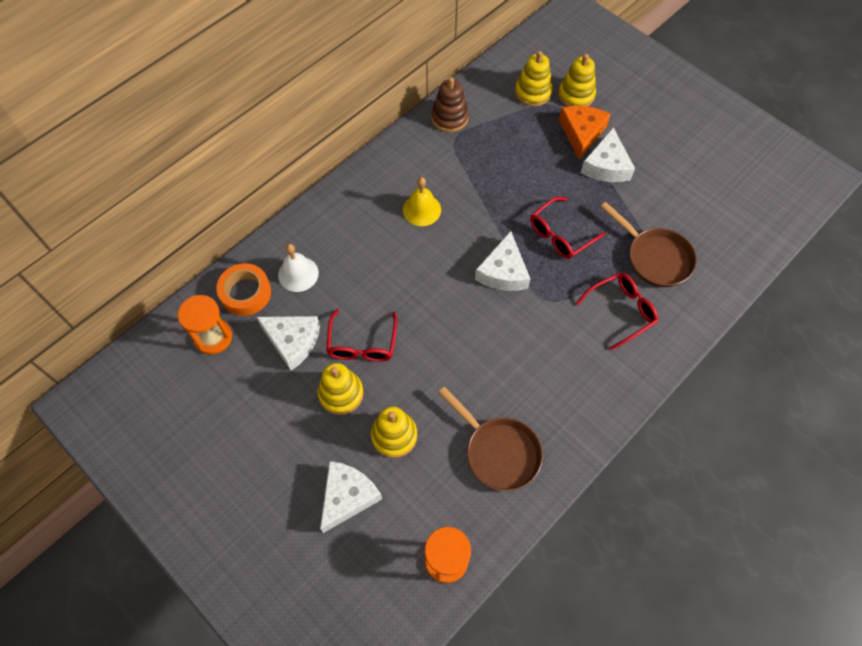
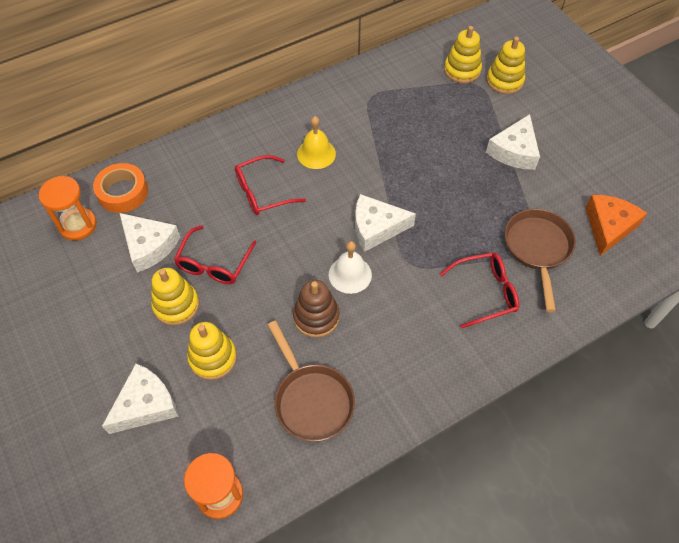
camera: 15 degrees right, 5 degrees down
white bell [278,244,319,292] -> white bell moved to [329,241,372,294]
brown stacking toy [431,77,469,132] -> brown stacking toy moved to [293,280,340,338]
white cheese [475,231,530,291] -> white cheese turned 60 degrees clockwise [355,194,416,252]
red glasses [530,197,605,259] -> red glasses moved to [235,155,306,215]
orange cheese [559,106,611,160] -> orange cheese moved to [586,195,647,256]
brown pan [601,202,697,287] -> brown pan turned 150 degrees counterclockwise [505,209,576,312]

